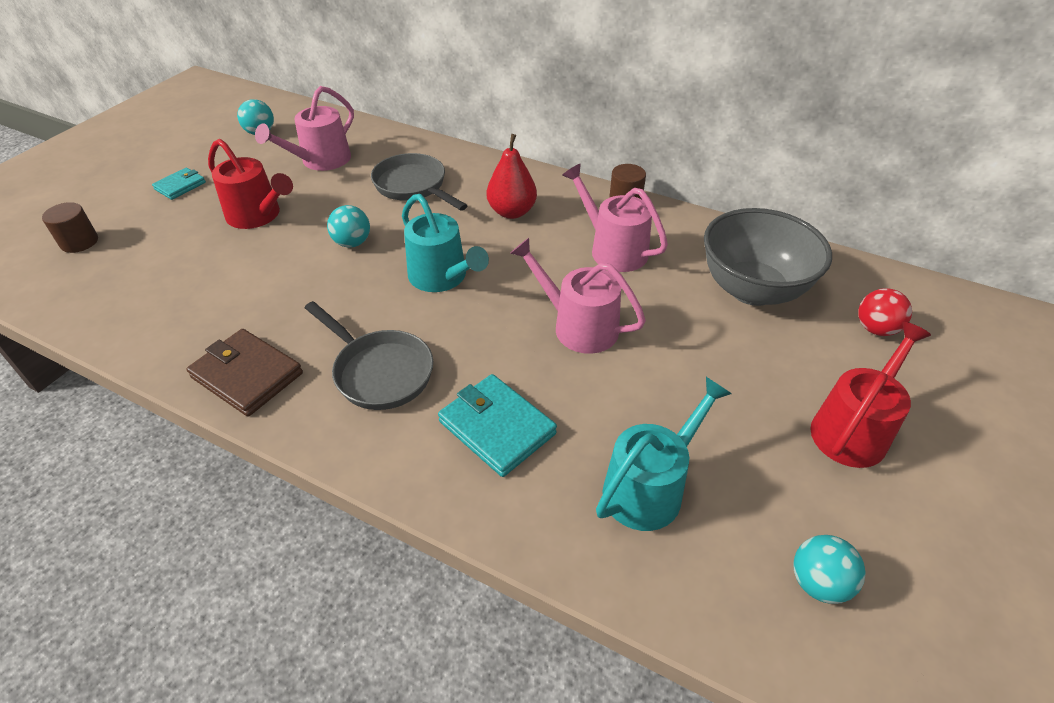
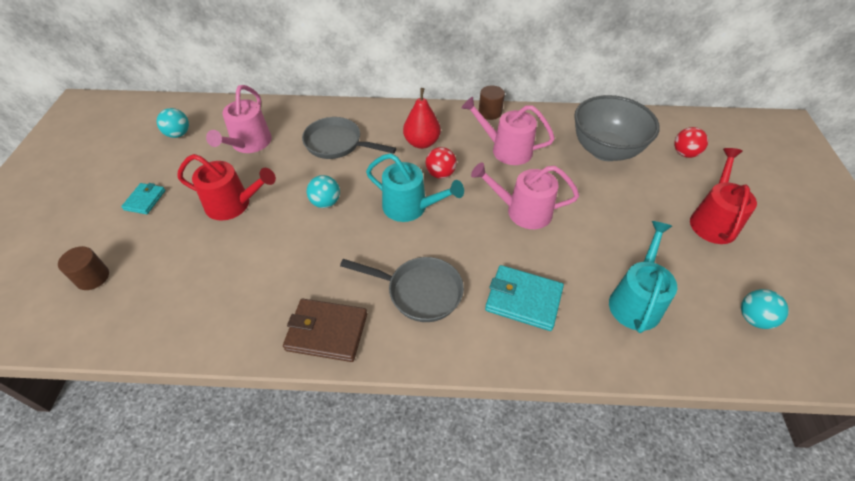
camera: 25 degrees left, 5 degrees up
none -> red ball [425,147,457,179]

